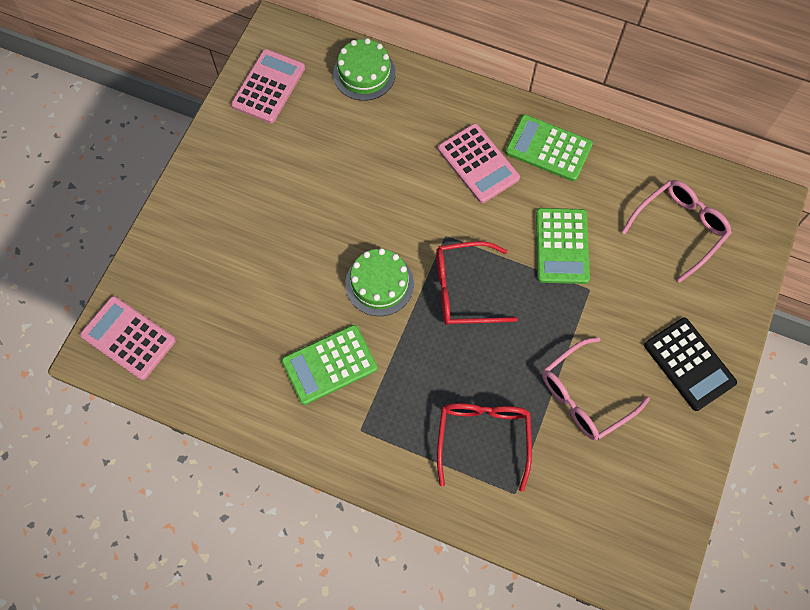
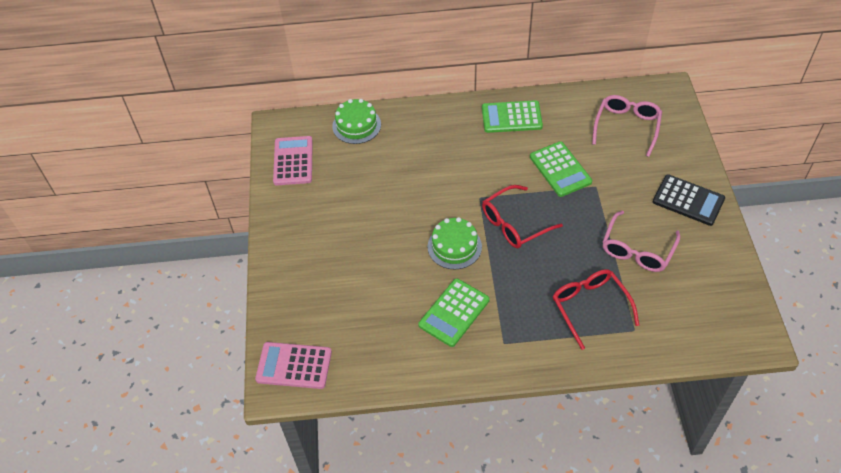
camera: 25 degrees left, 15 degrees down
pink calculator [438,124,520,203] -> none

